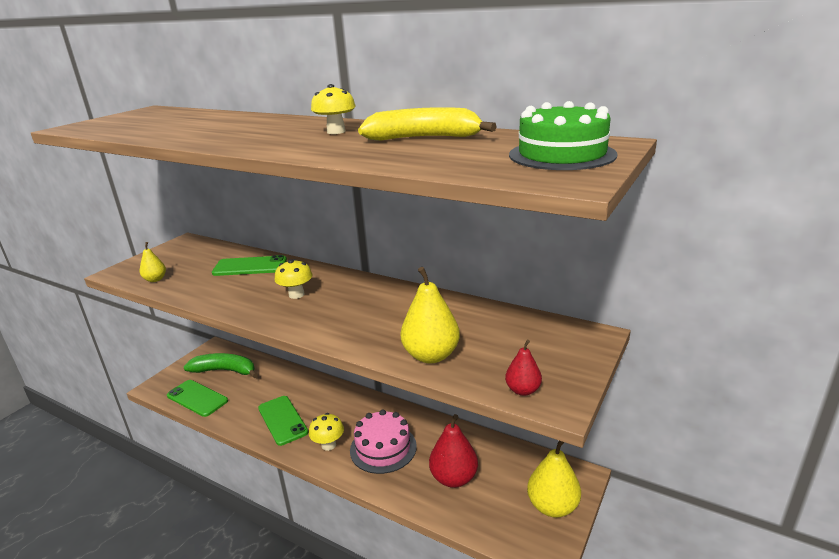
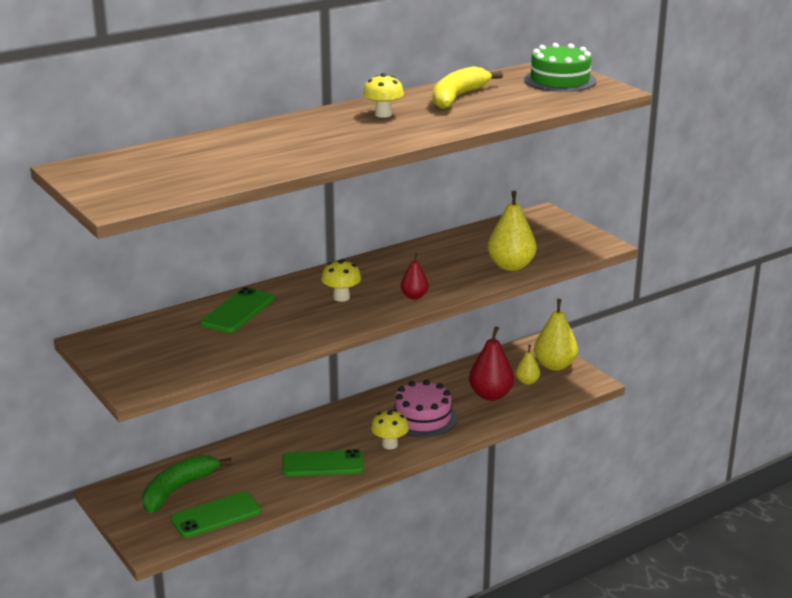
camera: 65 degrees left, 0 degrees up
yellow pear [140,242,166,282] -> yellow pear moved to [516,345,540,385]
red pear [505,340,542,396] -> red pear moved to [401,253,429,299]

